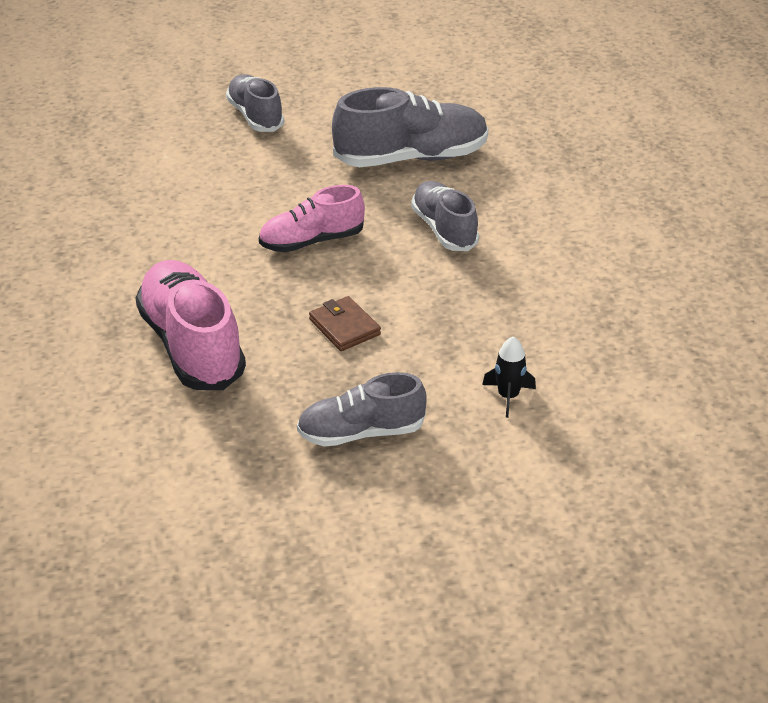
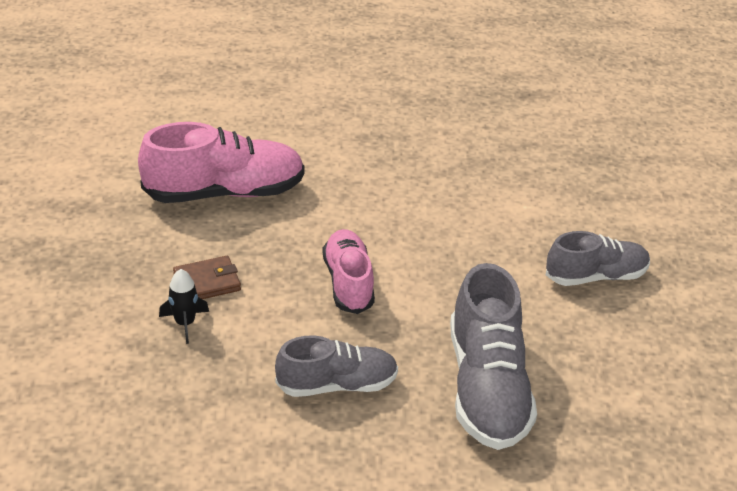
camera: 100 degrees right, 0 degrees up
grey shoe [297,372,426,447] -> none
black rocket [482,336,536,418] -> black rocket moved to [159,269,209,344]

